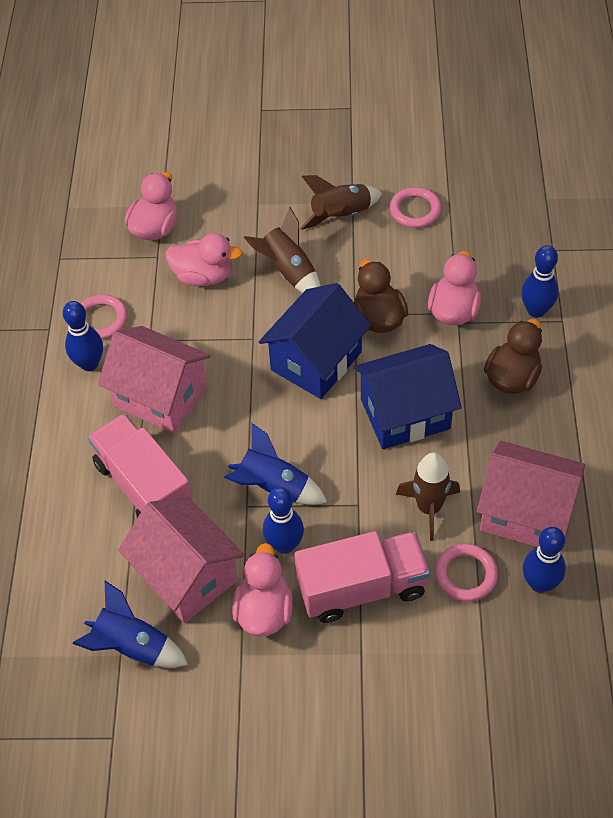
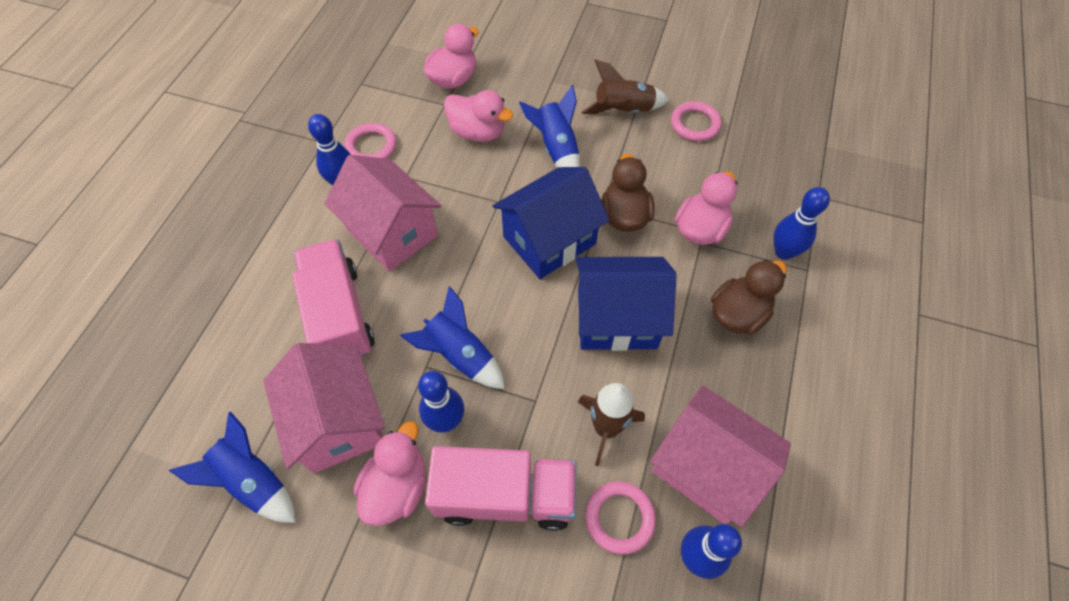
camera: 15 degrees right, 5 degrees up
brown rocket [244,207,321,293] -> blue rocket [519,85,580,168]

